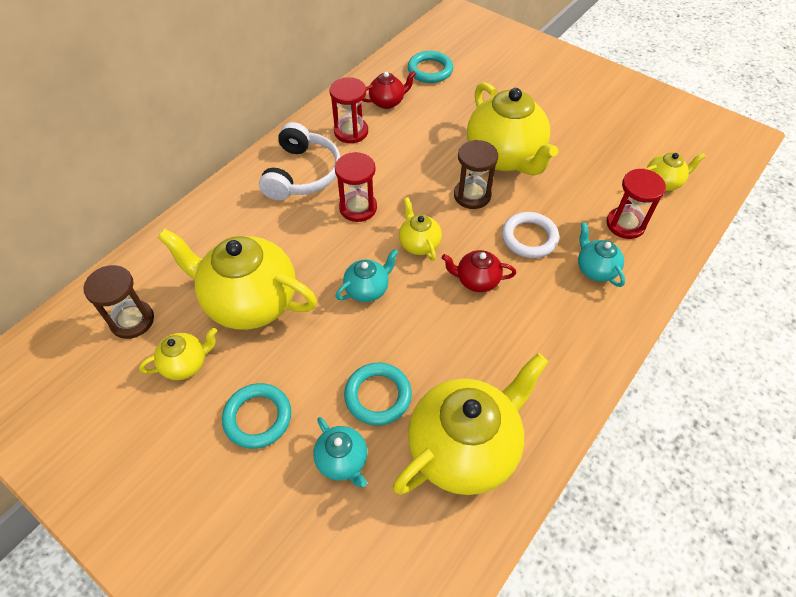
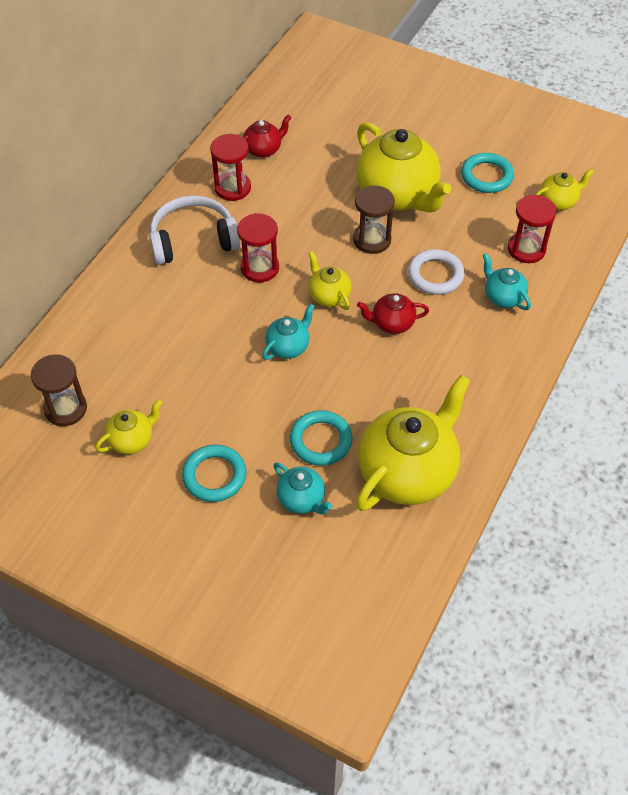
camera: 10 degrees left, 0 degrees up
yellow teapot [157,229,317,330] -> none
white headphones [259,122,340,200] -> white headphones turned 105 degrees counterclockwise [149,195,240,265]
turquoise ring [408,51,453,83] -> turquoise ring moved to [461,153,514,193]

